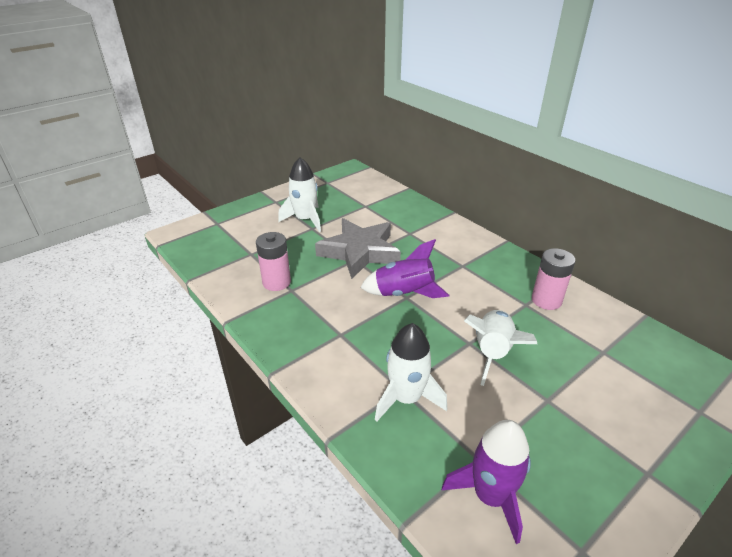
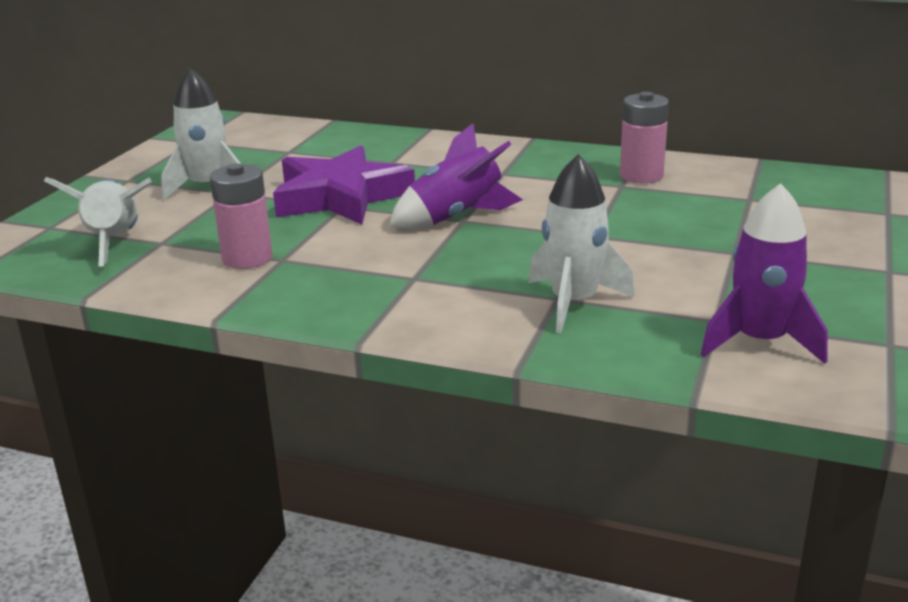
camera: 30 degrees left, 10 degrees down
grey star [315,218,401,279] -> purple star [273,146,415,224]
white rocket [464,310,537,386] -> white rocket moved to [44,177,152,267]

